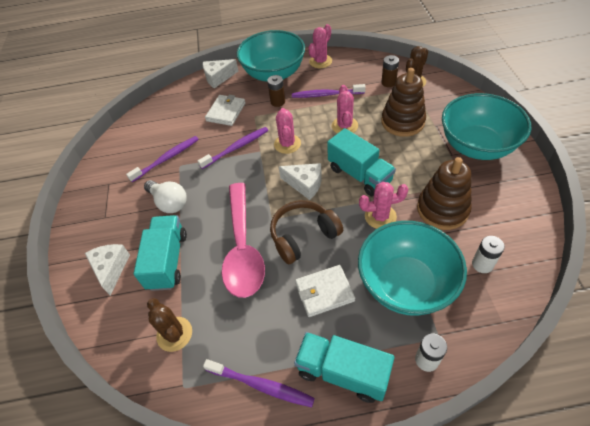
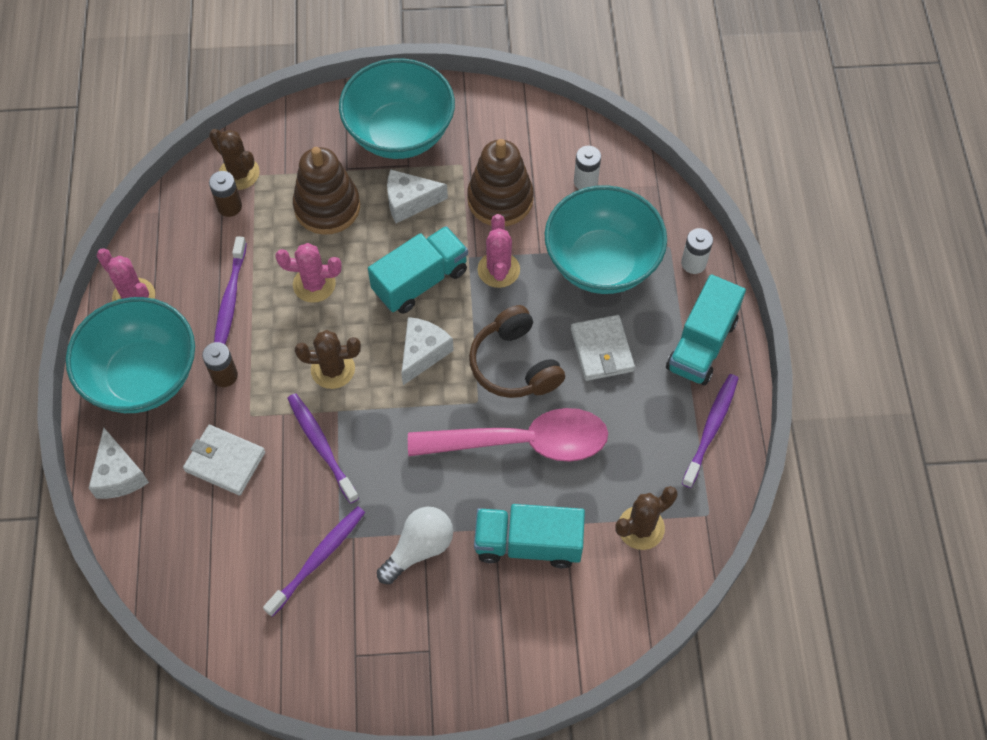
camera: 90 degrees left, 10 degrees up
white cheese [85,244,130,295] -> white cheese moved to [387,169,448,223]
purple toothbrush [126,136,199,182] -> purple toothbrush turned 75 degrees clockwise [263,506,365,617]
pink cactus [274,108,301,154] -> brown cactus [295,330,361,389]

